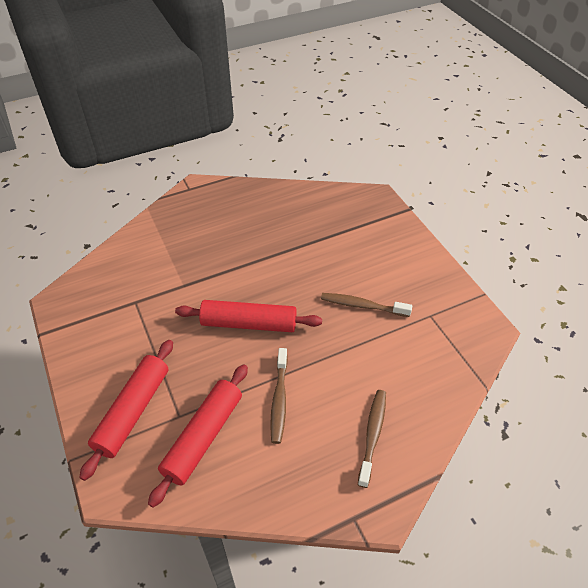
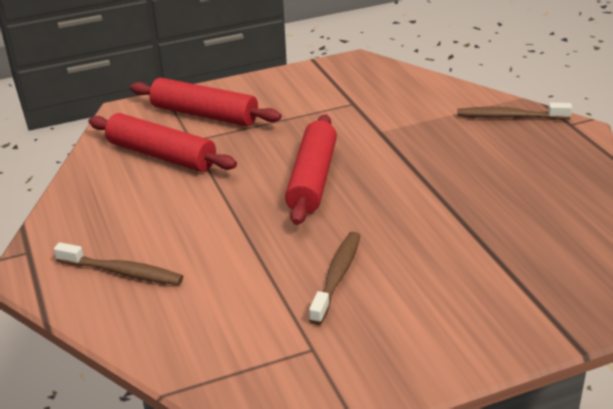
camera: 95 degrees right, 15 degrees down
brown toothbrush [270,348,288,444] -> brown toothbrush moved to [458,103,572,120]

